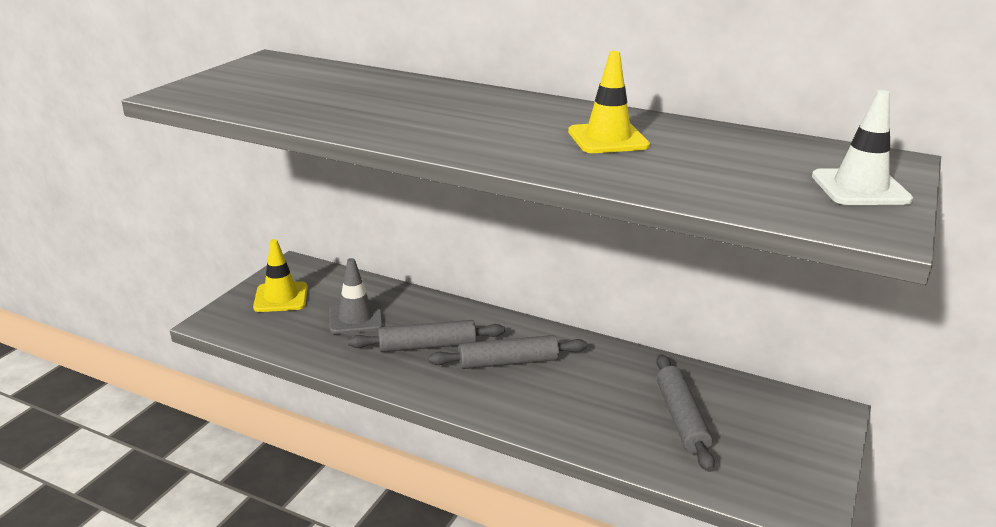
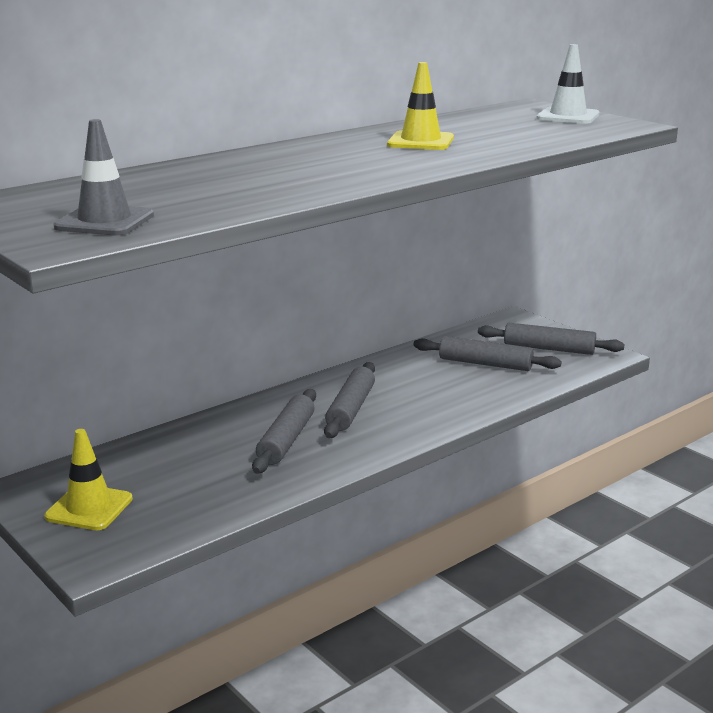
camera: 65 degrees left, 5 degrees down
grey traffic cone [329,258,383,334] -> grey traffic cone moved to [54,119,154,236]
none -> grey rolling pin [478,323,625,355]

